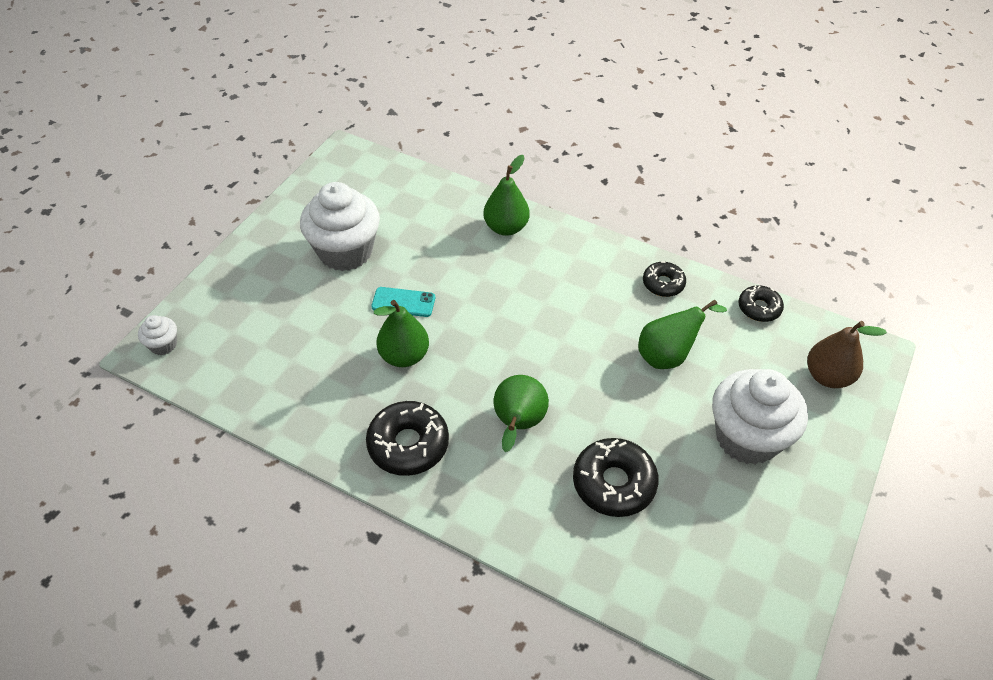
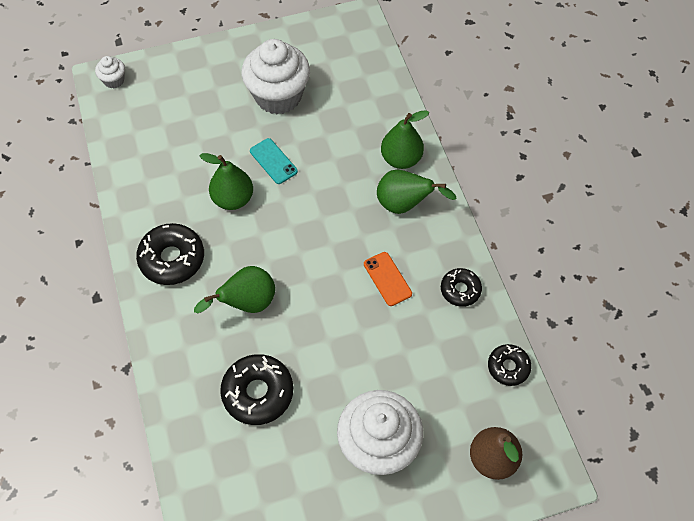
camera: 45 degrees right, 10 degrees up
green pear [638,300,727,369] -> green pear moved to [377,169,457,214]
none -> orange phone [364,252,412,306]

